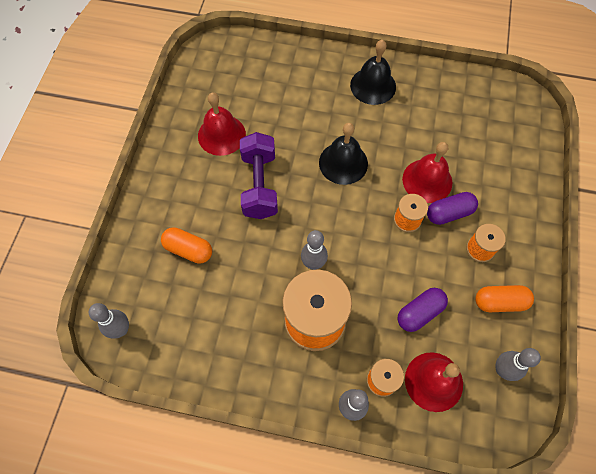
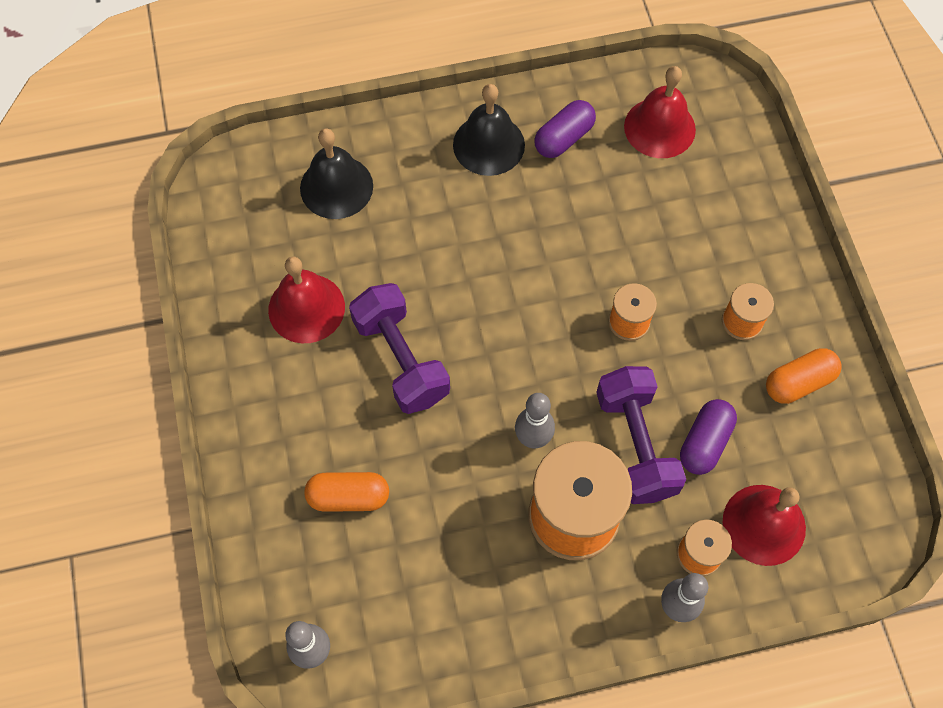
camera: 25 degrees left, 0 degrees up
black bell [319,123,368,185] -> black bell moved to [300,128,373,219]
red bell [402,142,452,203] -> red bell moved to [624,66,696,158]
purple capsule [427,192,478,225] -> purple capsule moved to [534,100,596,158]
grey bowling pin [496,348,541,381] -> none
none -> purple dumbbell [596,366,686,504]

